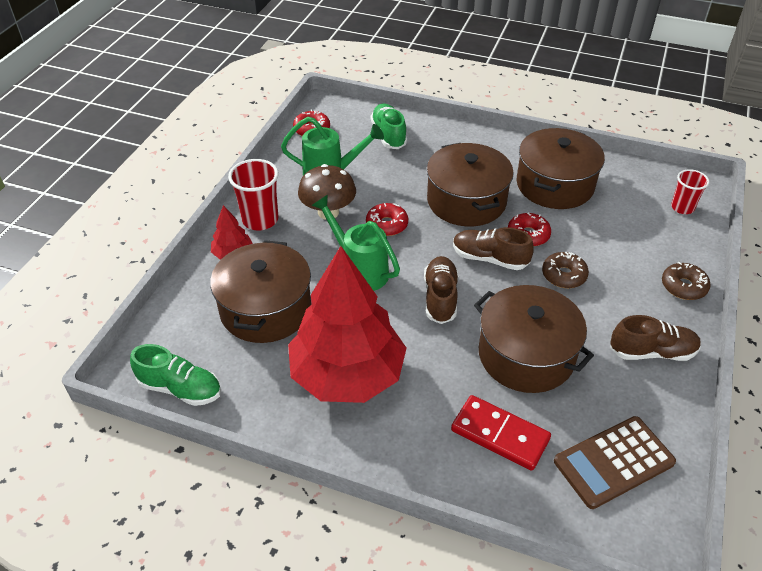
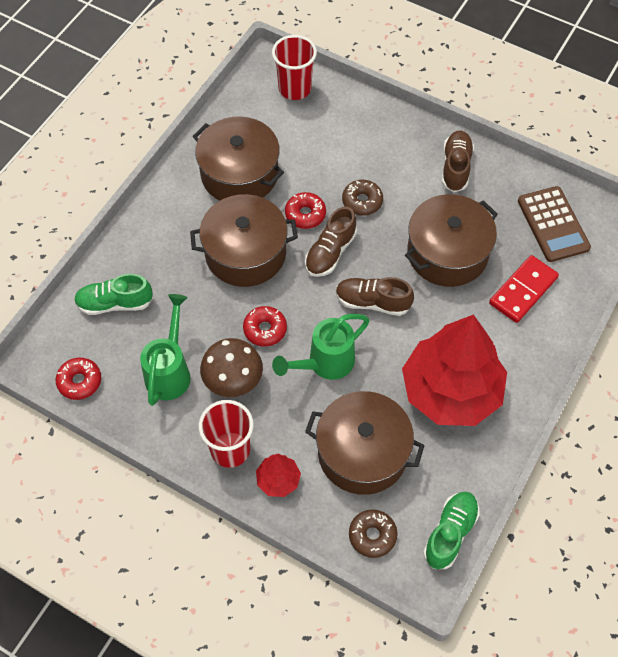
camera: 80 degrees left, 15 degrees up
brown donut [662,262,711,300] -> brown donut moved to [349,510,398,558]
red cup [671,169,709,214] -> red cup [272,35,317,100], size x1.56

